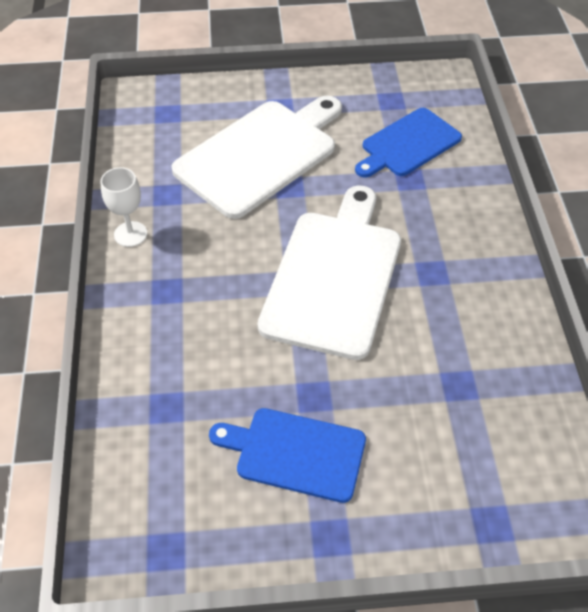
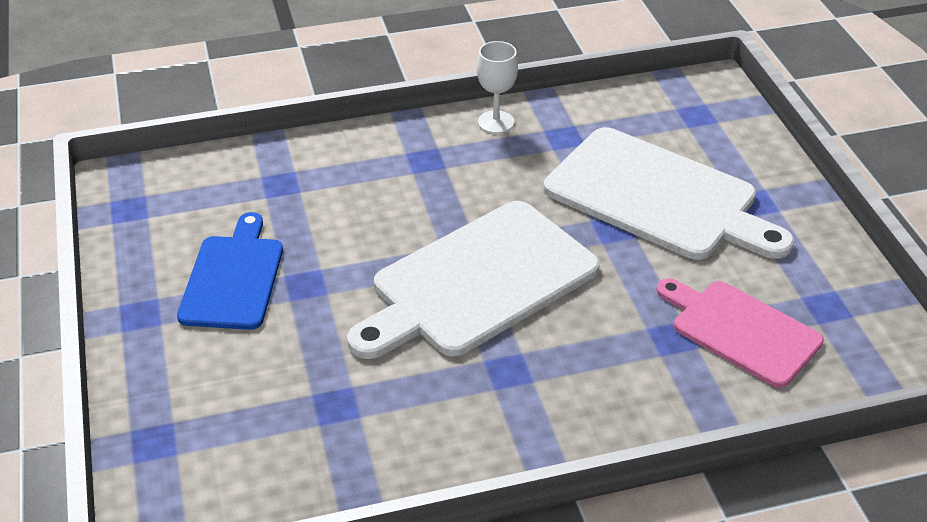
camera: 80 degrees right, 10 degrees down
white cutting board [258,185,401,360] -> white cutting board turned 135 degrees clockwise [347,201,600,359]
blue cutting board [355,108,462,178] -> pink cutting board [656,278,824,388]

